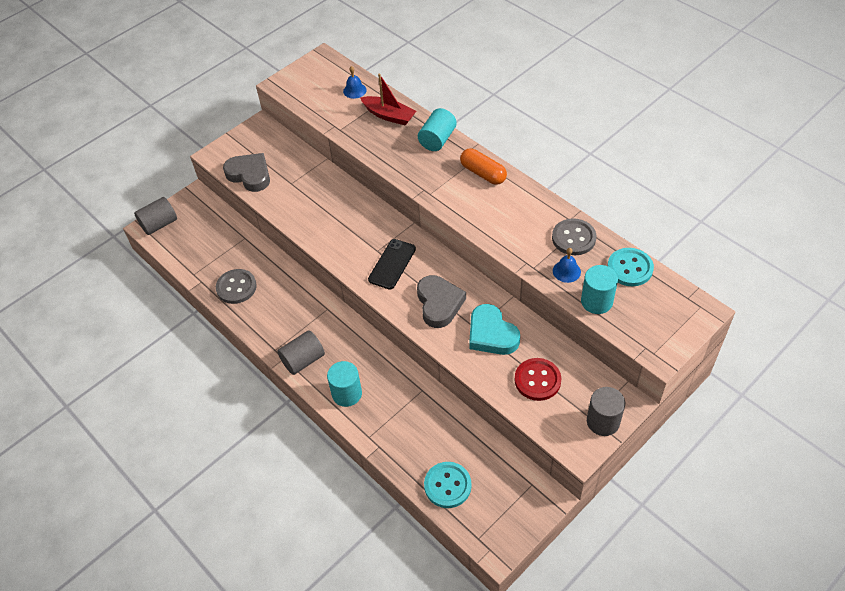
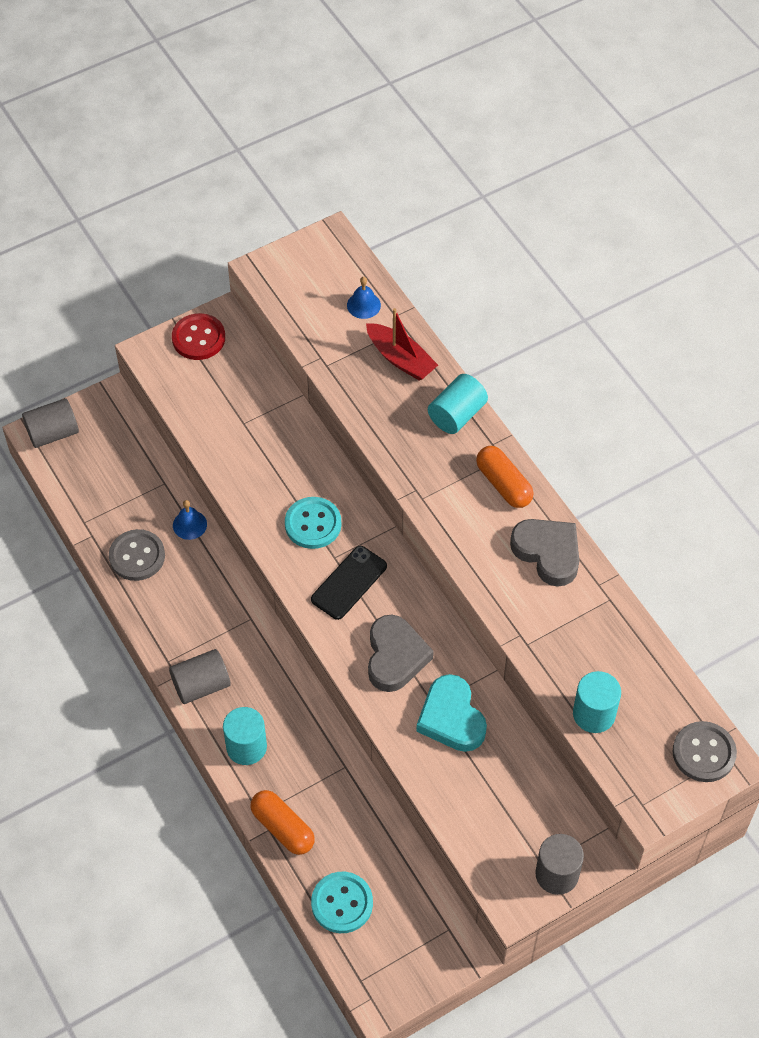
camera: 10 degrees right, 5 degrees up
grey heart [223,153,270,192] -> grey heart moved to [510,519,579,587]
red button [515,358,561,401] -> red button moved to [172,313,225,360]
grey button [552,218,596,255] -> grey button moved to [673,721,737,782]
blue bell [553,248,581,283] -> blue bell moved to [173,500,207,540]
turquoise button [607,248,654,286] -> turquoise button moved to [285,497,342,549]
none -> orange capsule [250,790,315,855]

